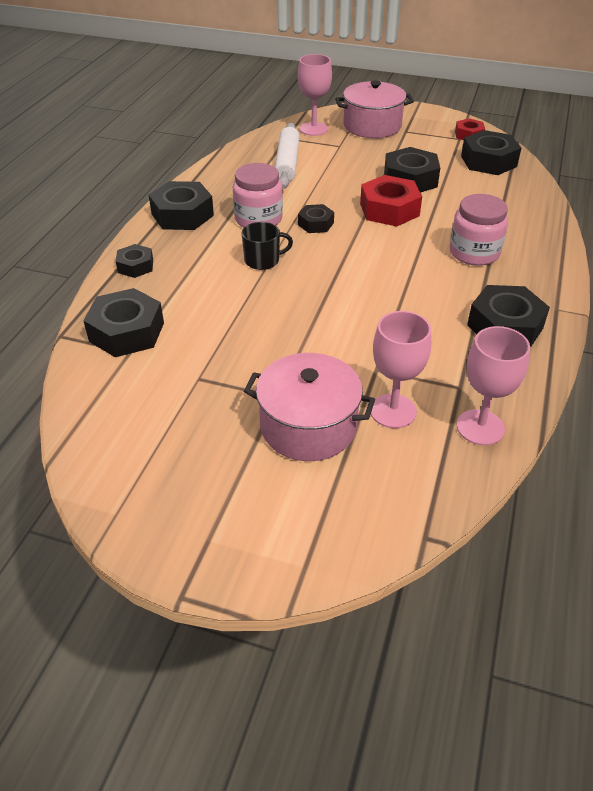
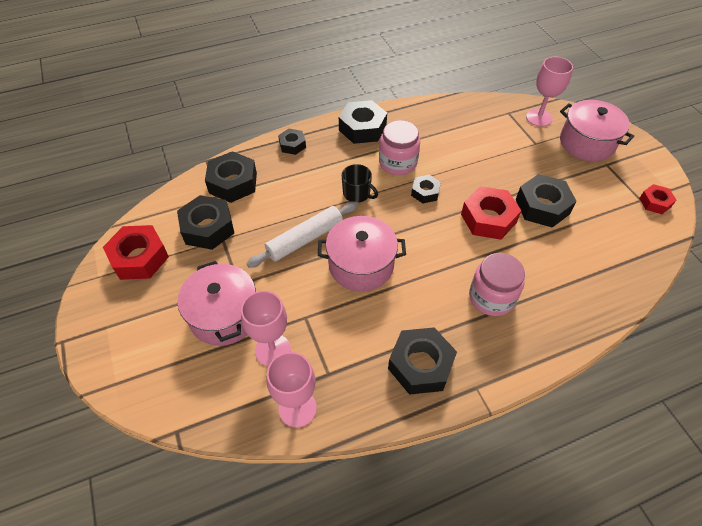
camera: 50 degrees right, 10 degrees up
white rolling pin [275,123,300,189] -> white rolling pin moved to [246,201,358,268]
black nut [461,130,521,175] -> black nut moved to [177,195,234,250]
none -> red nut [103,225,169,280]
none -> pink pot [318,216,406,292]

